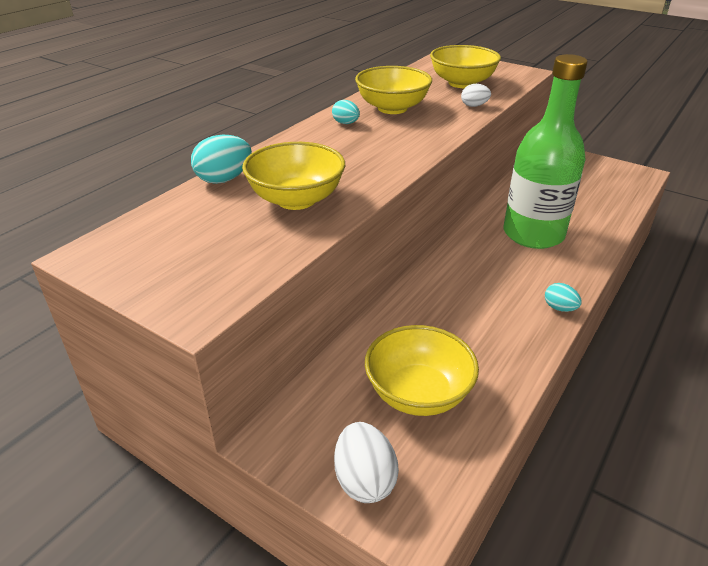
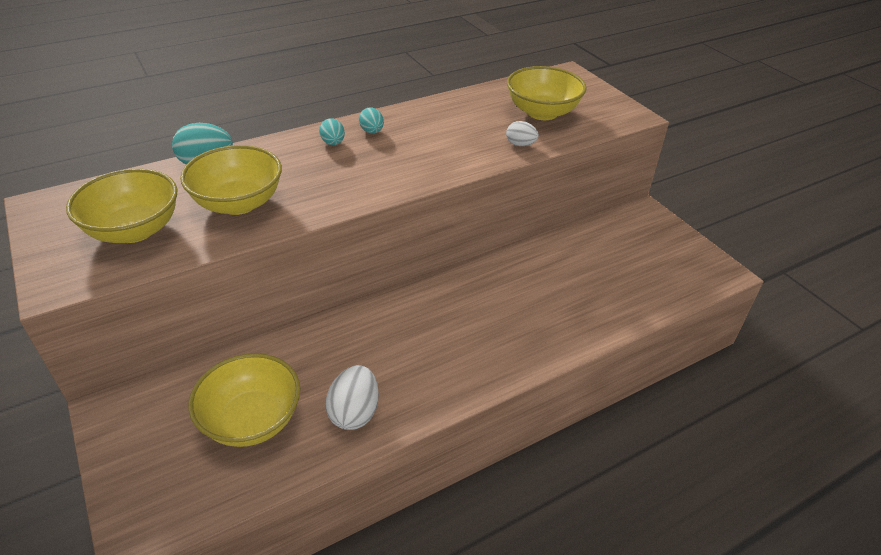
camera: 25 degrees right, 5 degrees up
white egg [334,422,399,503] -> white egg moved to [325,365,379,430]
yellow bowl [355,66,432,114] -> yellow bowl moved to [66,169,178,243]
green bottle [503,54,588,249] -> none
turquoise egg [545,283,582,312] -> turquoise egg moved to [319,118,345,145]

